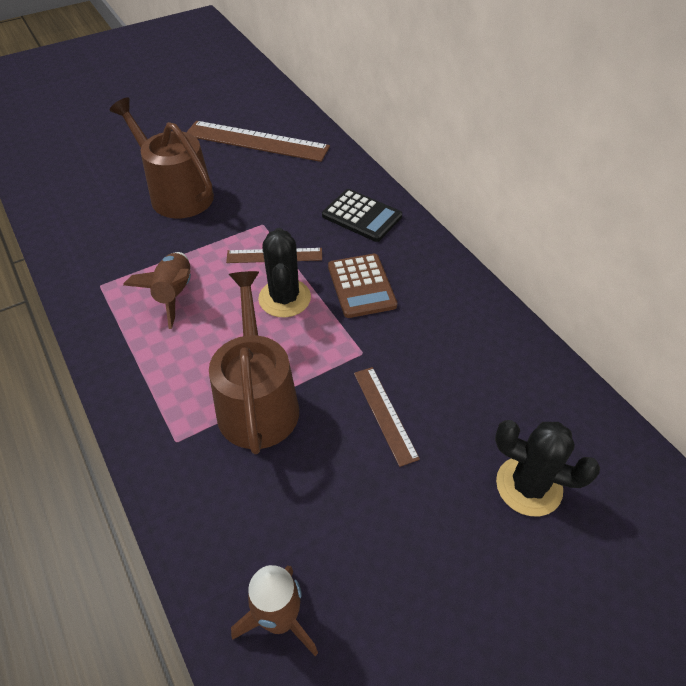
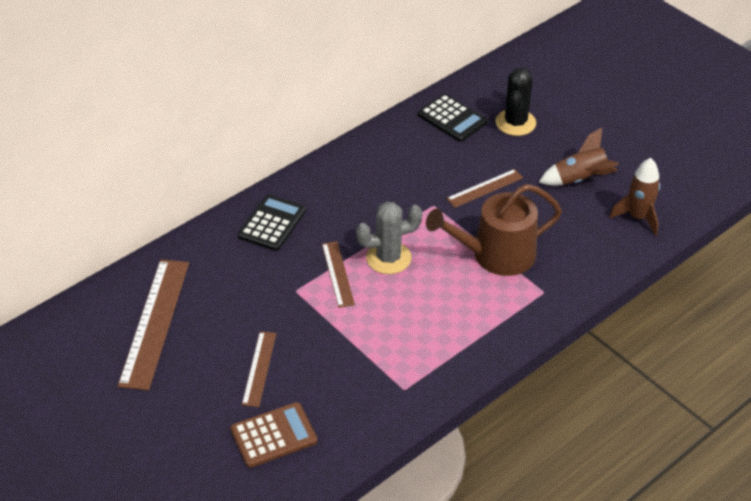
camera: 100 degrees left, 5 degrees down
brown watering can [109,98,214,218] -> brown ruler [242,331,276,407]
brown rocket [123,252,191,329] -> brown rocket moved to [539,128,619,186]
black cactus [258,228,311,317] -> grey cactus [356,202,422,274]
brown calculator [328,254,397,318] -> brown calculator moved to [230,402,317,468]
none -> black calculator [418,94,487,142]

